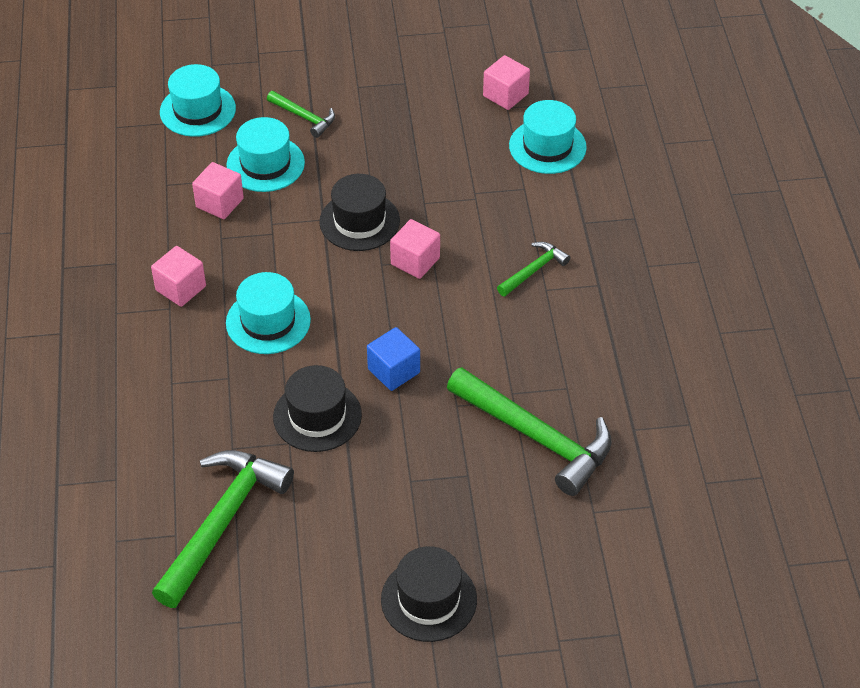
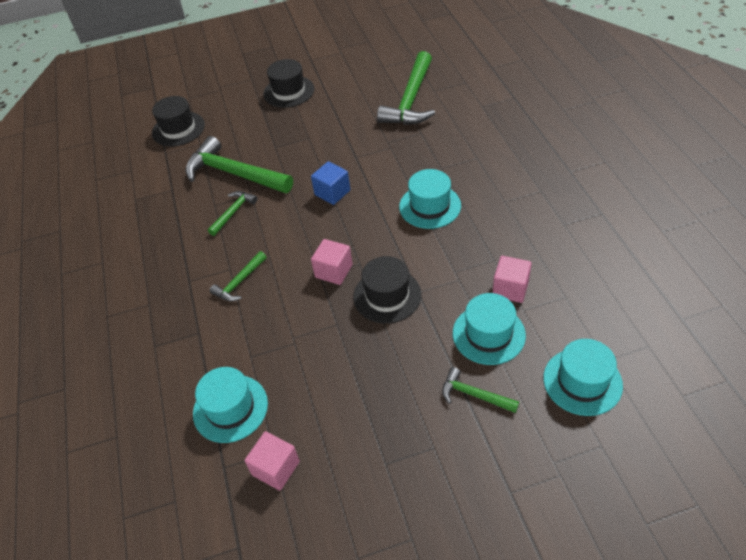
camera: 175 degrees right, 0 degrees up
pink cube [151,246,206,307] -> none
black hat [273,365,362,452] -> black hat moved to [152,96,205,146]
none -> green hammer [208,191,257,236]

